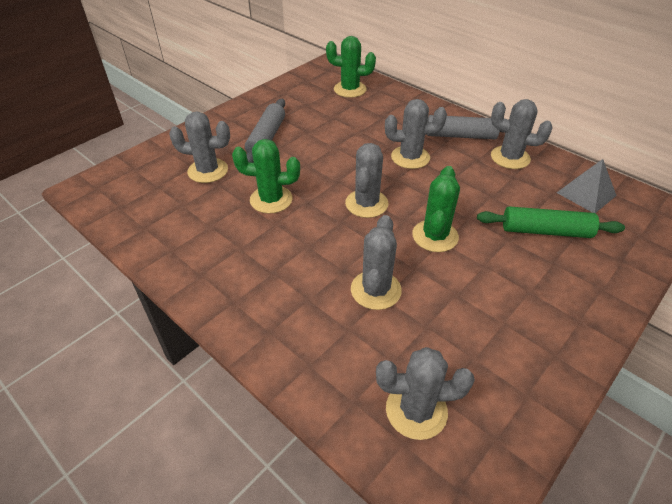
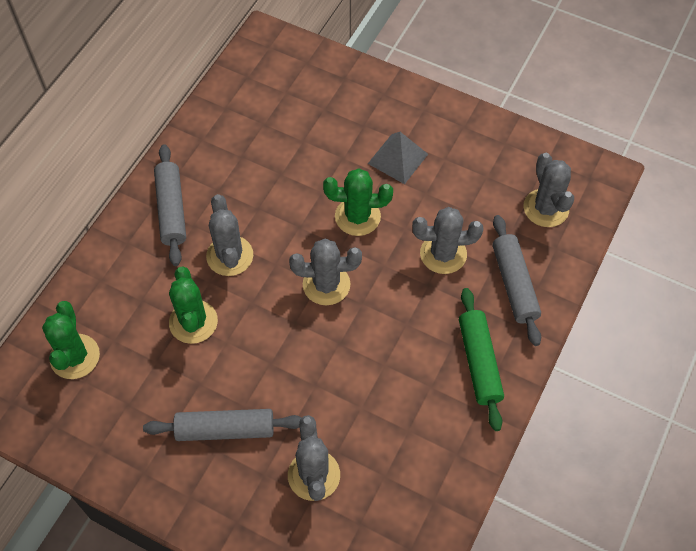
camera: 105 degrees left, 15 degrees up
green cactus [232,139,300,214] -> green cactus moved to [169,267,218,344]
green rolling pin [477,206,625,238] -> green rolling pin moved to [459,288,504,431]
grey cactus [491,99,553,169] -> none
grey pyramid [557,159,617,213] -> grey pyramid moved to [368,132,428,184]
none -> grey rolling pin [492,215,541,346]

